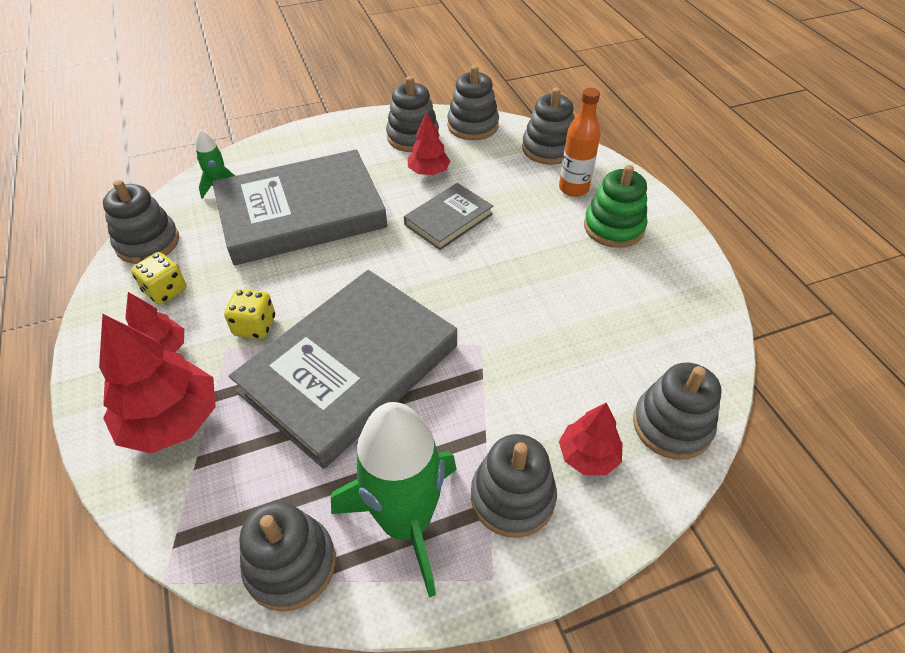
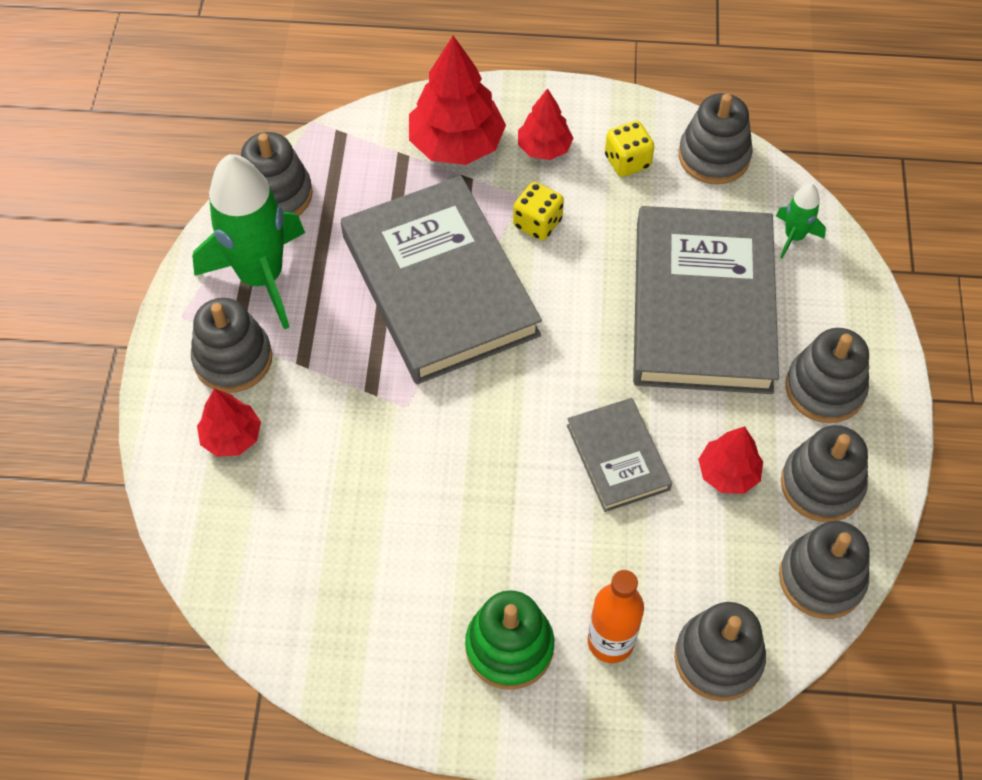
camera: 115 degrees right, 10 degrees up
grey stacking toy [633,362,722,460] -> grey stacking toy moved to [785,328,869,423]

